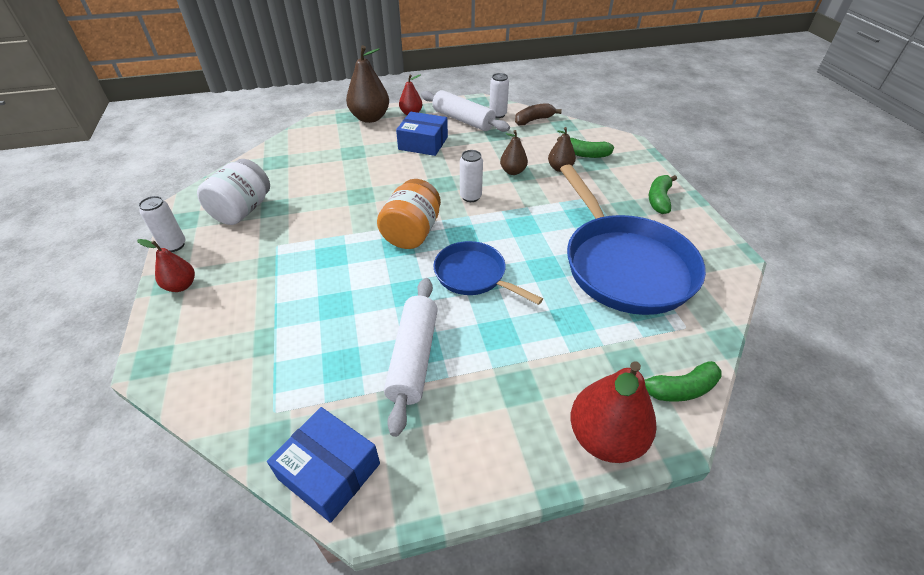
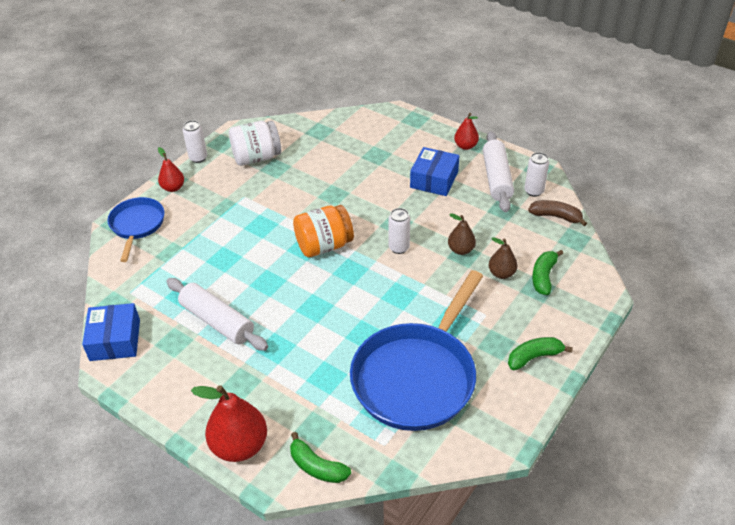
camera: 50 degrees right, 0 degrees up
brown pear [346,45,389,123] -> none
white rolling pin [384,278,438,437] -> white rolling pin turned 75 degrees clockwise [166,278,268,351]
blue box [396,112,448,156] -> blue box turned 45 degrees clockwise [410,147,459,196]
blue pan [433,241,543,305] -> blue pan moved to [108,197,164,262]
green banana [557,137,614,158] -> green banana turned 45 degrees clockwise [532,250,563,295]

